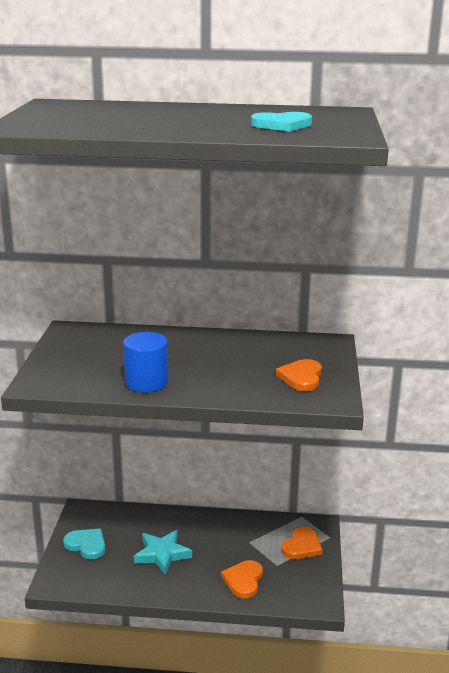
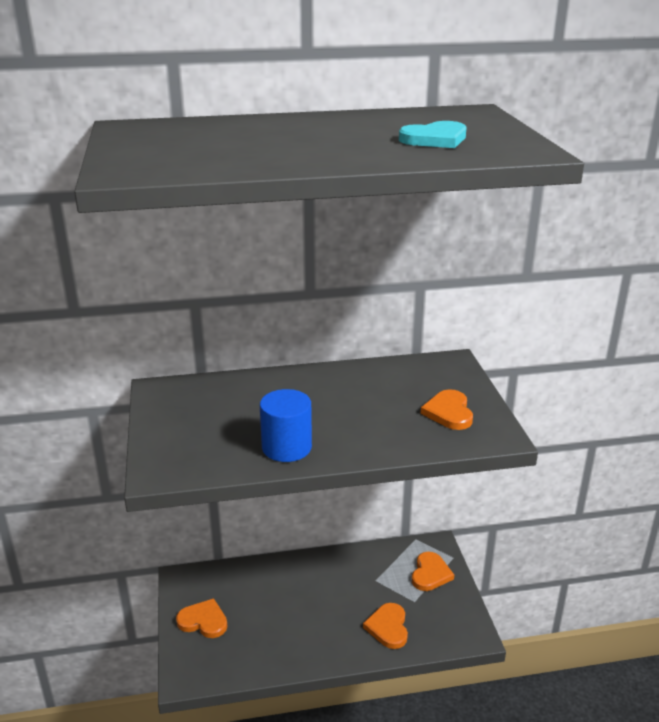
camera: 15 degrees left, 5 degrees up
turquoise heart [63,529,105,559] -> orange heart [176,598,227,638]
turquoise star [134,530,192,575] -> none

